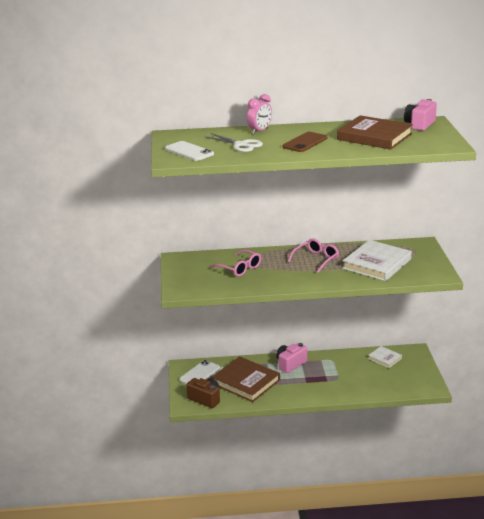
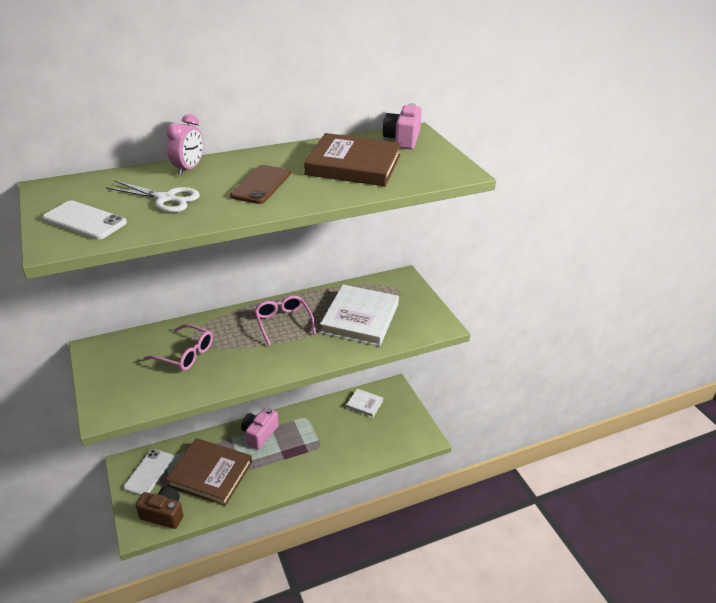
camera: 20 degrees left, 10 degrees up
pink glasses [288,238,339,273] -> pink glasses turned 45 degrees counterclockwise [254,295,316,346]

